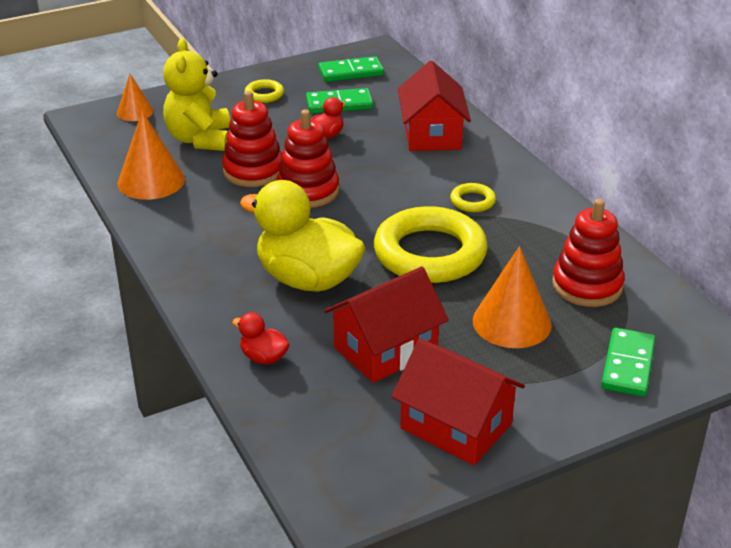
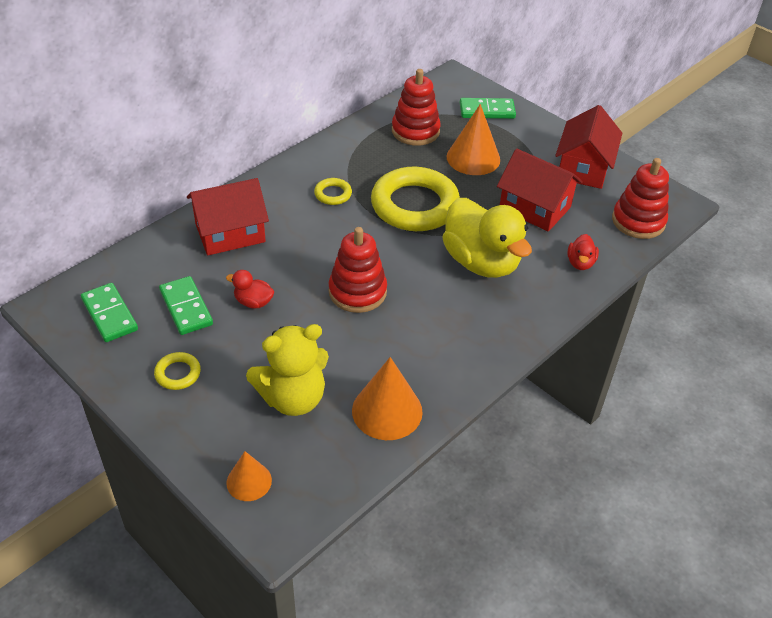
camera: 110 degrees left, 10 degrees up
red stacking toy [222,91,282,187] -> red stacking toy moved to [612,158,669,239]
yellow duck [240,180,365,292] -> yellow duck turned 45 degrees counterclockwise [442,198,532,278]

